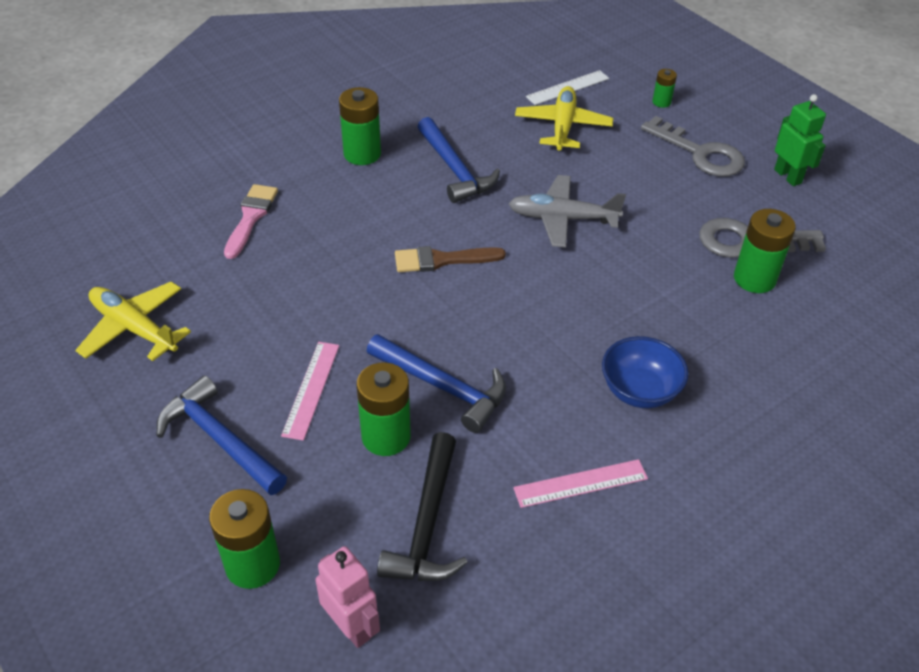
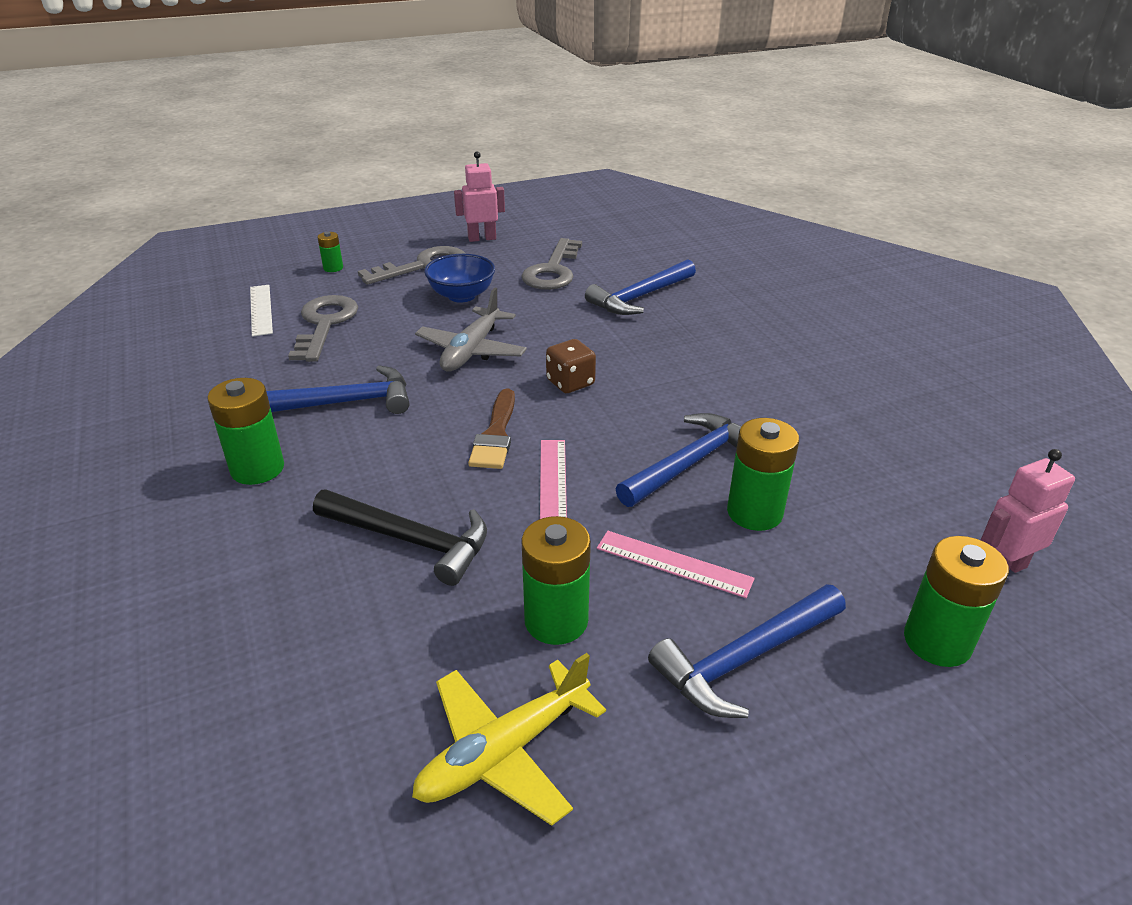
camera: 75 degrees left, 10 degrees down
pink brush [224,184,278,259] -> none
black hammer [377,432,468,581] -> black hammer moved to [313,489,487,586]
pink ruler [513,459,648,508] -> pink ruler moved to [540,440,567,519]
yellow plane [515,86,613,150] -> grey key [288,295,358,362]
blue bowl [602,336,689,408] -> blue bowl moved to [424,254,495,303]
green battery [734,209,796,293] -> green battery moved to [521,516,591,645]
green robot [774,94,826,186] -> pink robot [454,151,505,242]
none -> brown dice [546,339,596,393]
none -> blue hammer [585,259,696,315]

